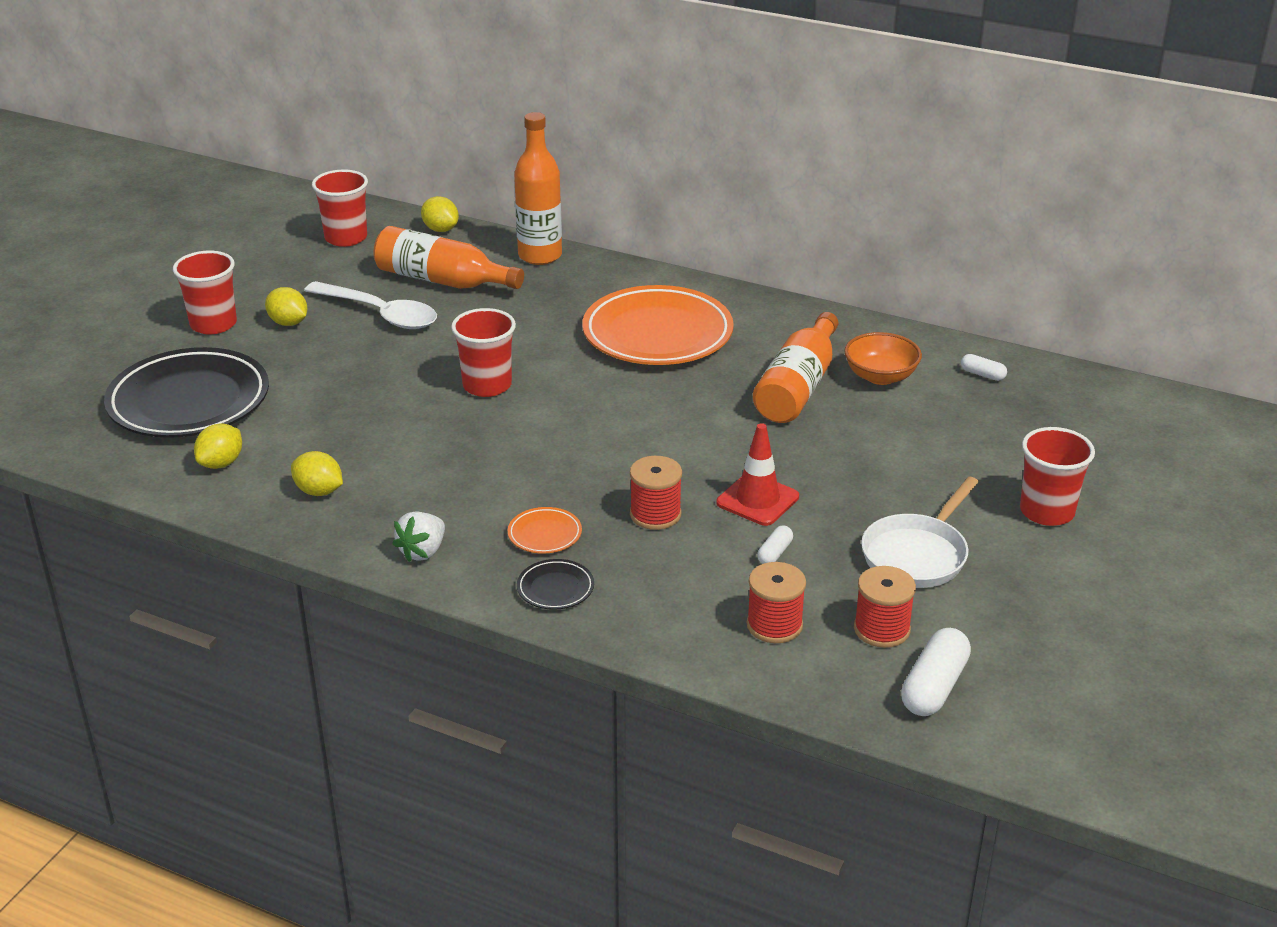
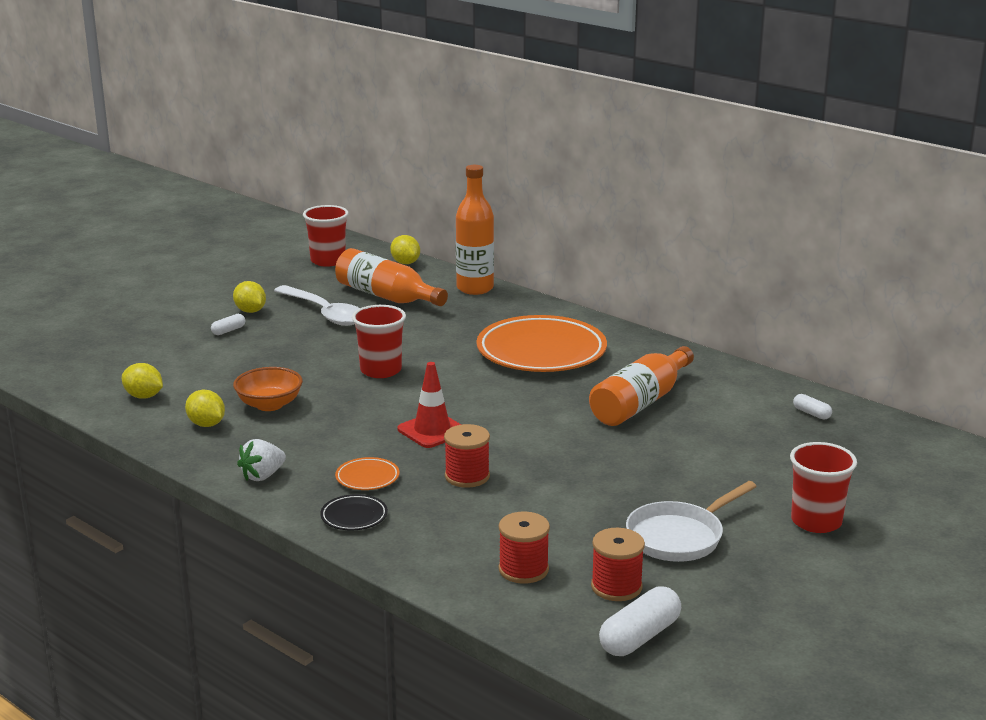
camera: 15 degrees right, 10 degrees down
black plate [104,347,269,438] -> none
red cup [173,251,237,334] -> none
yellow lemon [194,423,242,469] -> yellow lemon turned 75 degrees clockwise [122,363,163,398]
red traffic cone [716,423,799,526] -> red traffic cone moved to [397,362,461,448]
white capsule [757,525,793,564] -> white capsule moved to [211,314,245,335]
orange bowl [844,332,922,385] -> orange bowl moved to [233,367,303,411]

